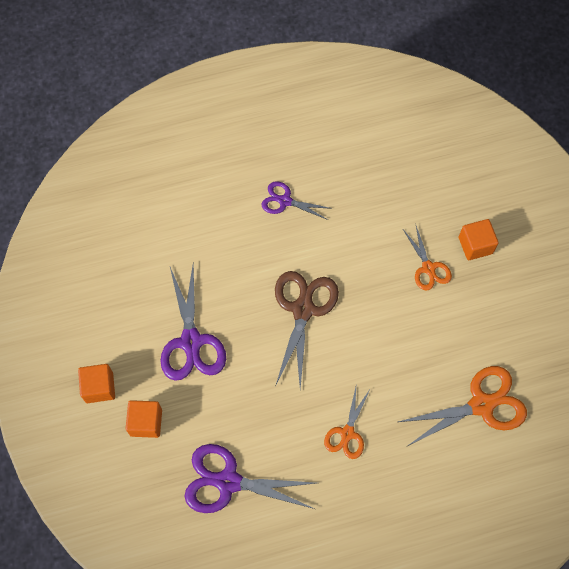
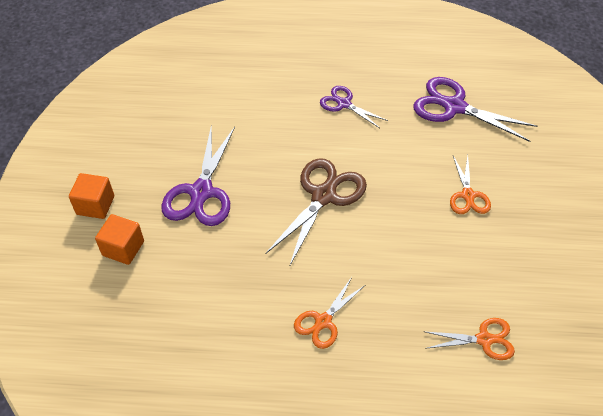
camera: 20 degrees right, 15 degrees down
purple scissors [184,444,316,513] -> purple scissors moved to [413,77,538,142]
orange scissors [398,366,527,446] -> orange scissors [424,318,515,360], size x0.59
orange cube [459,219,499,260] -> none

